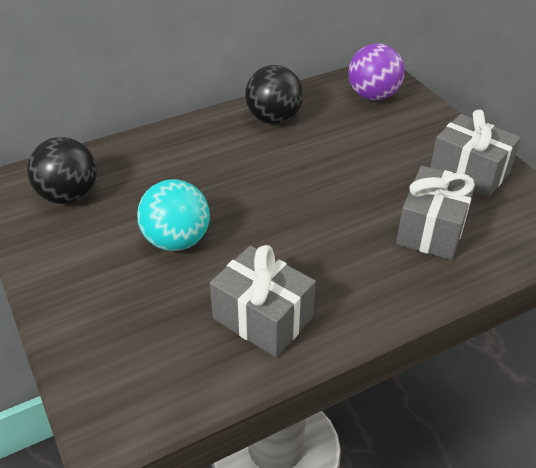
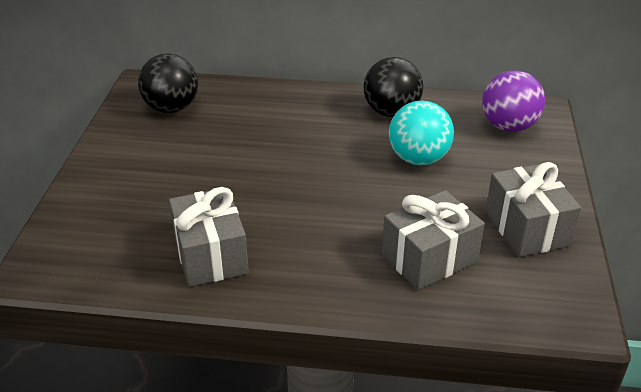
camera: 35 degrees right, 5 degrees down
turquoise ball [137,179,210,251] -> turquoise ball moved to [389,101,454,166]

